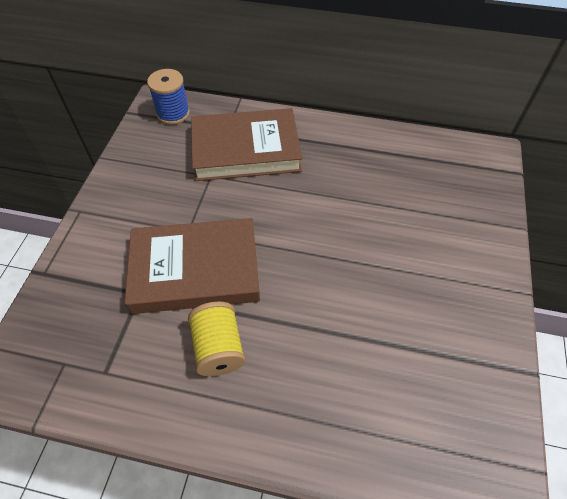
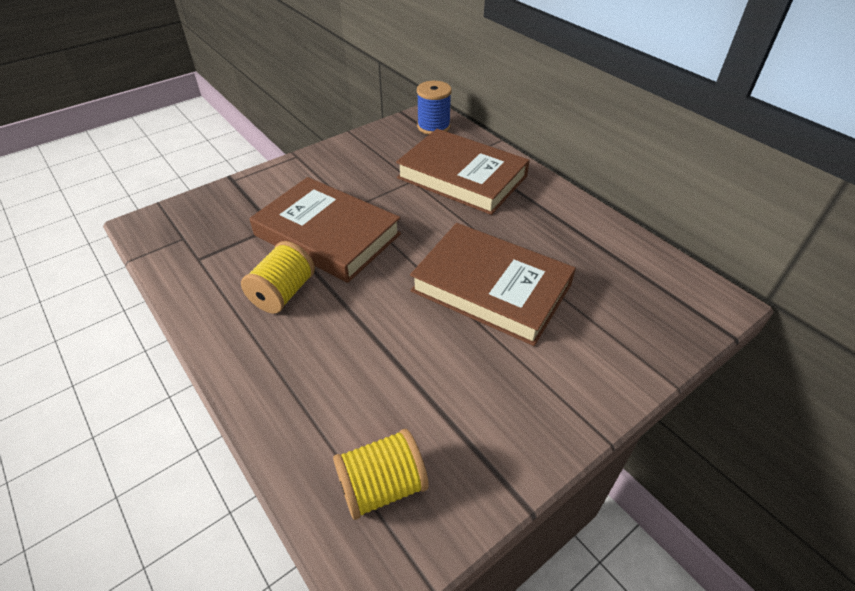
camera: 40 degrees right, 10 degrees down
none -> yellow spool [333,429,429,520]
none -> brown book [410,223,576,346]

